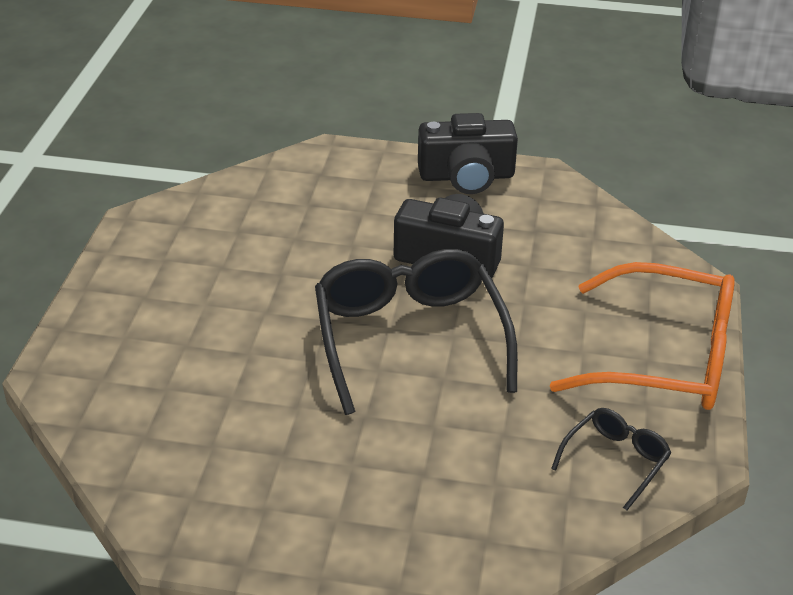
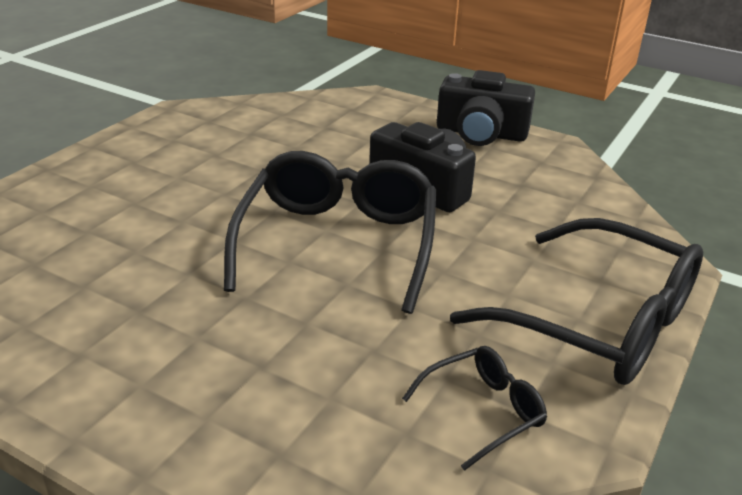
camera: 20 degrees right, 5 degrees down
orange glasses [550,262,735,410] -> black glasses [450,218,703,385]

